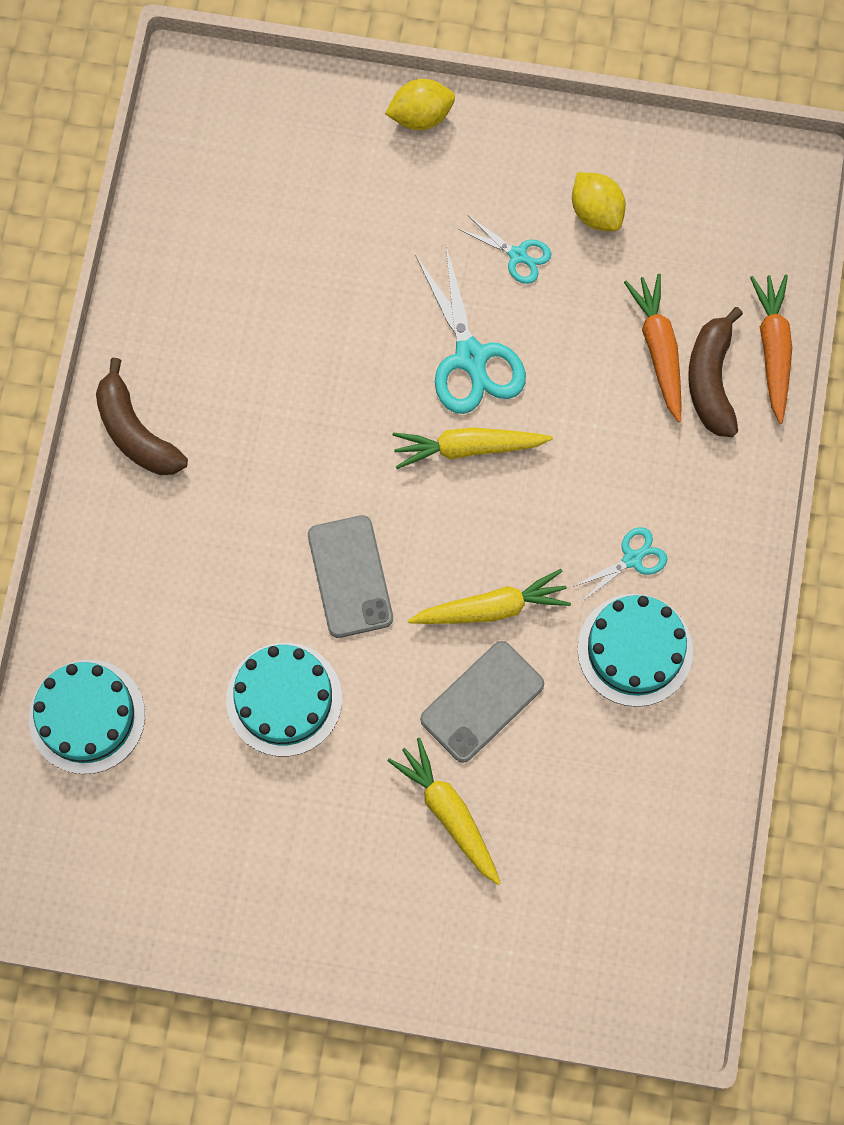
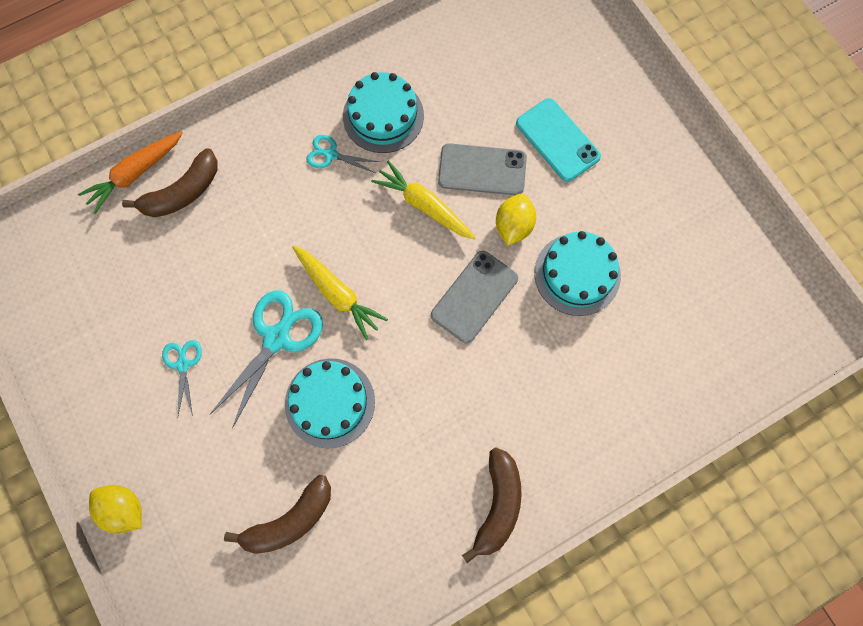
camera: 130 degrees left, 0 degrees up
turquoise cake [29,660,145,774] -> turquoise cake moved to [285,358,375,448]
yellow carrot [387,738,501,885] -> turquoise phone [516,98,601,182]
yellow lemon [572,172,626,231] -> yellow lemon moved to [496,193,536,246]
orange carrot [624,273,682,422] -> none
none -> brown banana [224,475,331,554]

